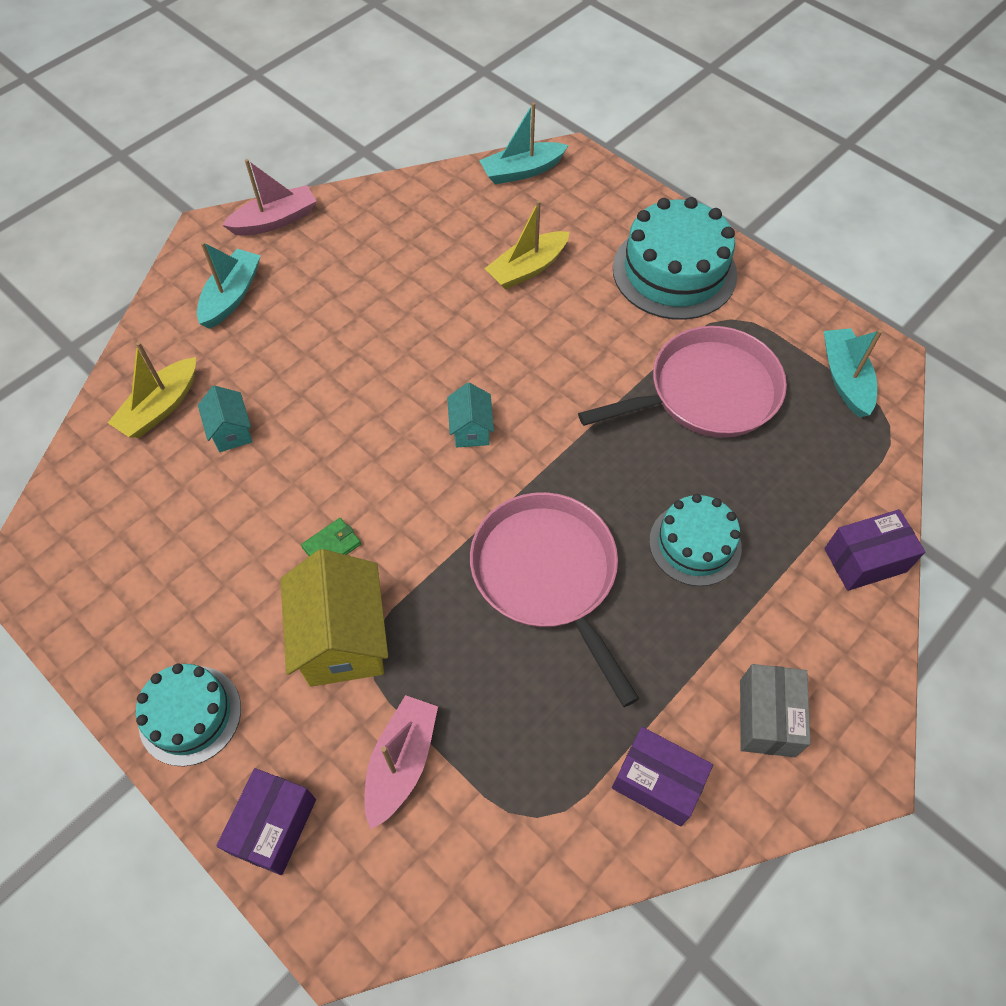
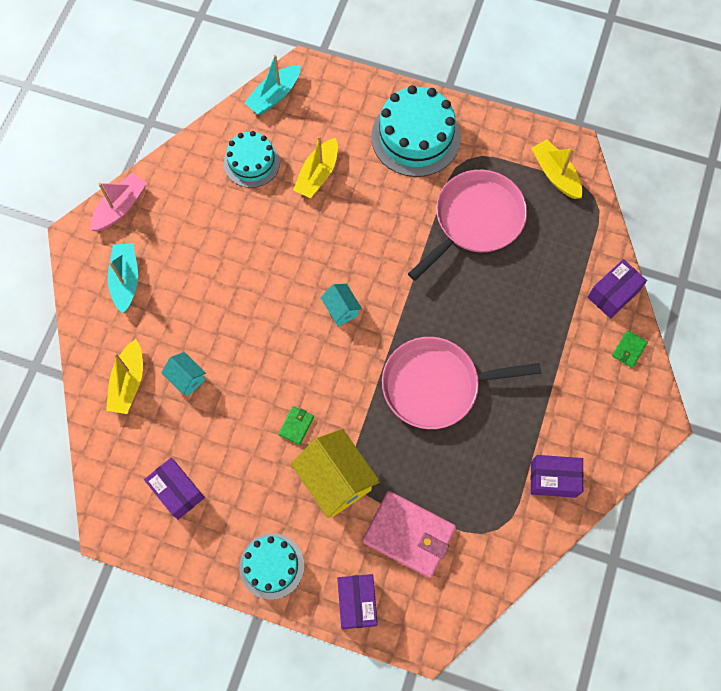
camera: 25 degrees left, 10 degrees up
pink boat [364,695,438,830] -> pink wallet [362,491,456,578]
pink pan [470,492,639,707] -> pink pan turned 45 degrees counterclockwise [382,337,541,429]
turquoise cake [649,494,742,586] -> turquoise cake moved to [224,131,280,188]
grey box [740,664,811,757] -> none
turquoise boat [824,328,883,418] -> yellow boat [531,139,582,199]
none -> purple box [144,458,205,520]
none -> green wallet [612,330,648,368]

